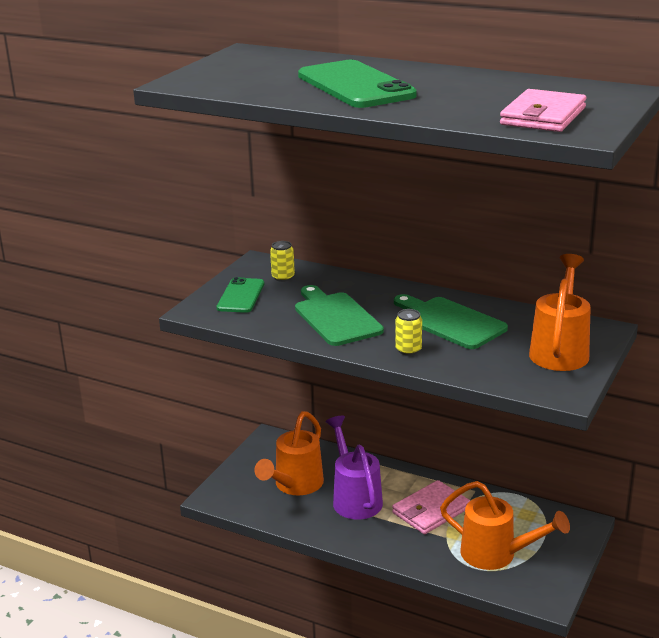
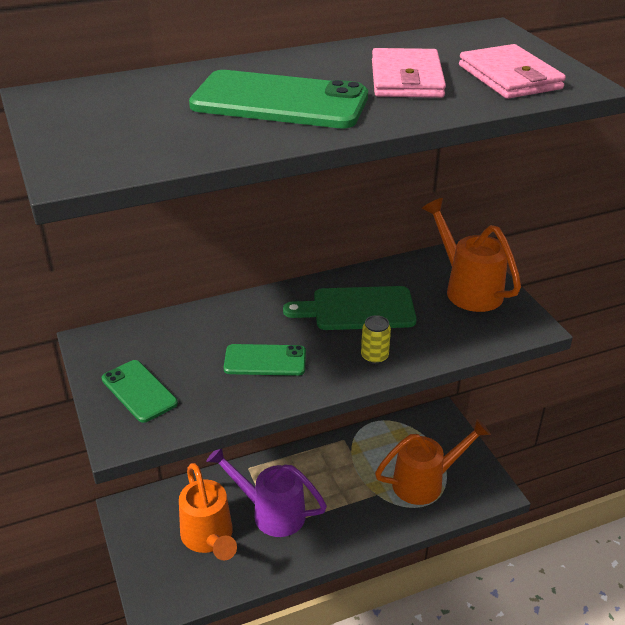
camera: 50 degrees left, 10 degrees up
yellow can [270,241,295,282] -> none
green cutting board [295,285,384,346] -> green phone [224,344,306,376]
pink wallet [392,480,470,534] -> pink wallet moved to [372,48,446,98]

